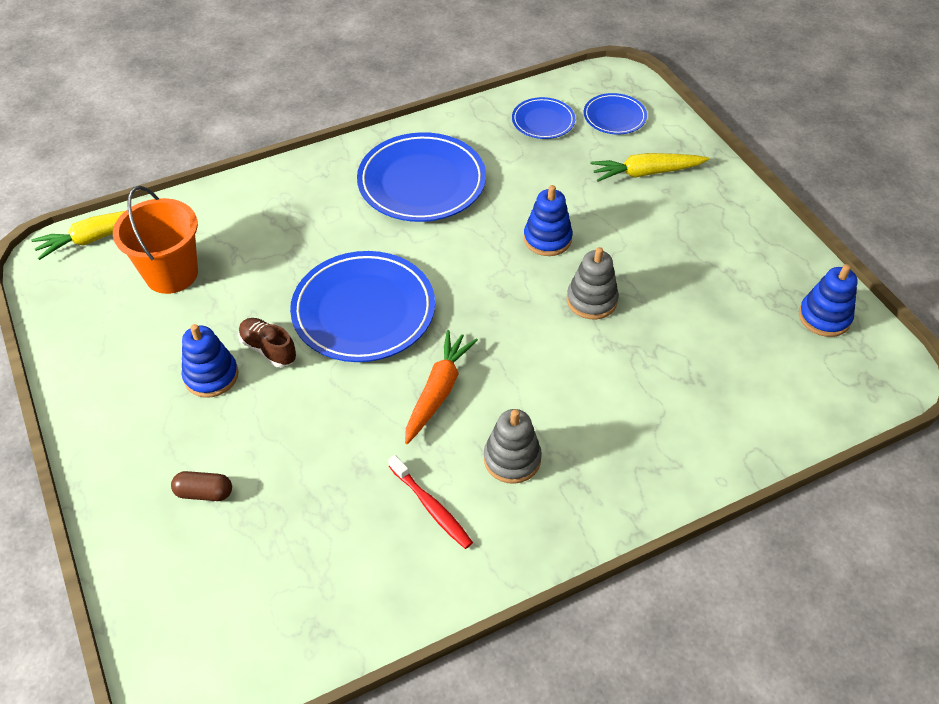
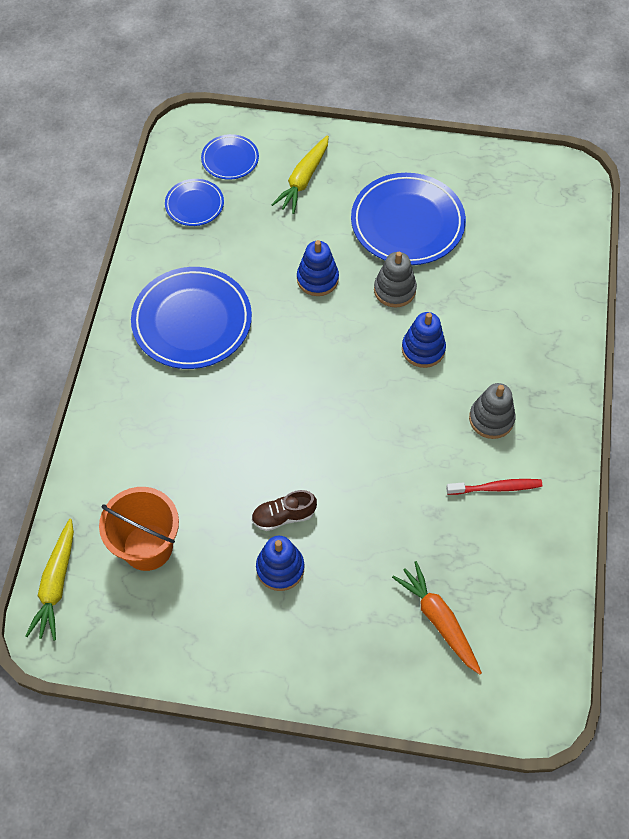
camera: 55 degrees left, 10 degrees up
brown capsule [171,471,232,501] -> none
blue plate [290,251,435,362] -> blue plate moved to [351,173,466,265]
orange carrot [405,330,478,444] -> orange carrot moved to [392,561,482,675]
blue stacking toy [799,264,858,337] -> blue stacking toy moved to [402,312,446,368]

